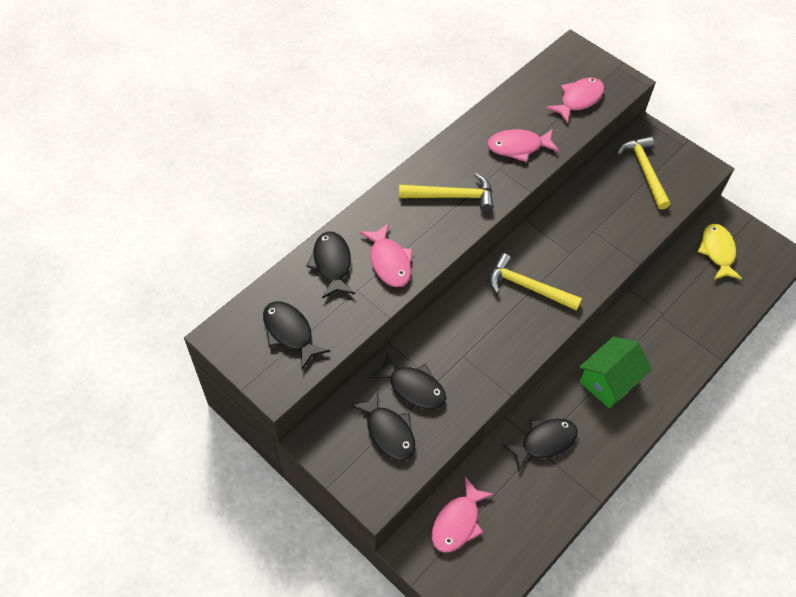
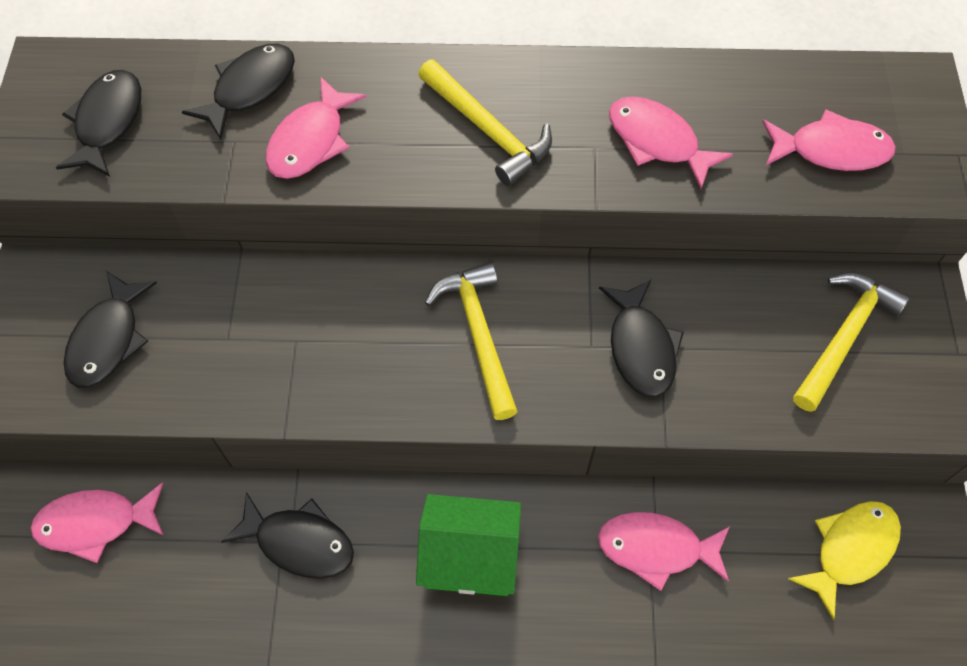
camera: 50 degrees right, 5 degrees up
black fish [369,354,446,409] -> black fish moved to [599,280,684,397]
none -> pink fish [598,512,730,591]

